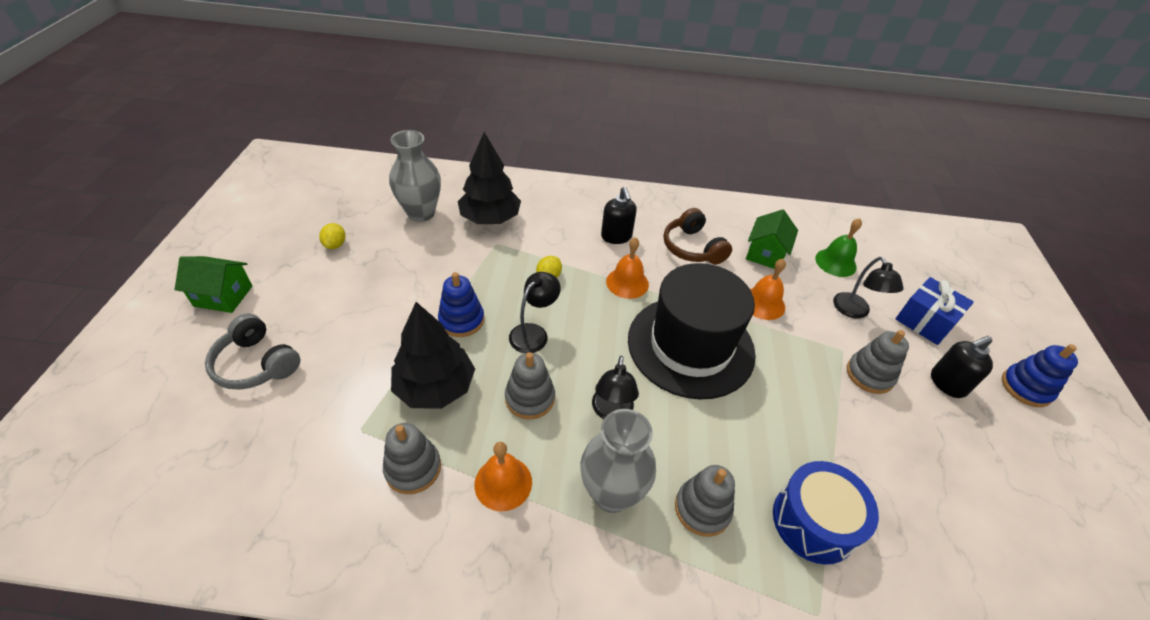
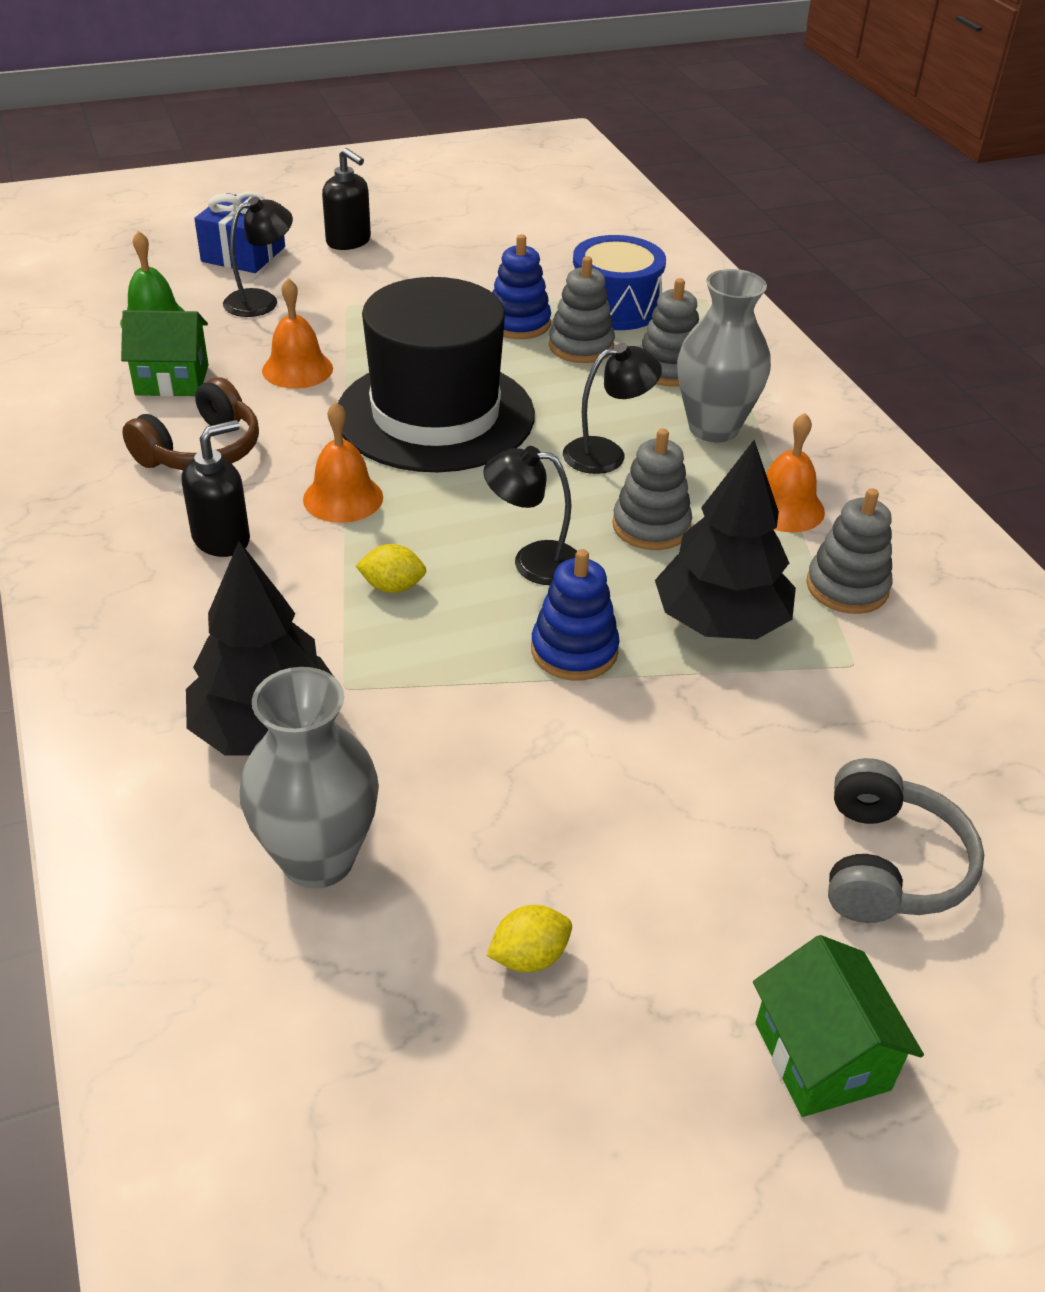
camera: 115 degrees left, 5 degrees down
grey stacking toy [847,330,909,394] -> grey stacking toy moved to [549,256,615,363]
blue stacking toy [1002,344,1078,407] -> blue stacking toy moved to [492,234,551,339]

